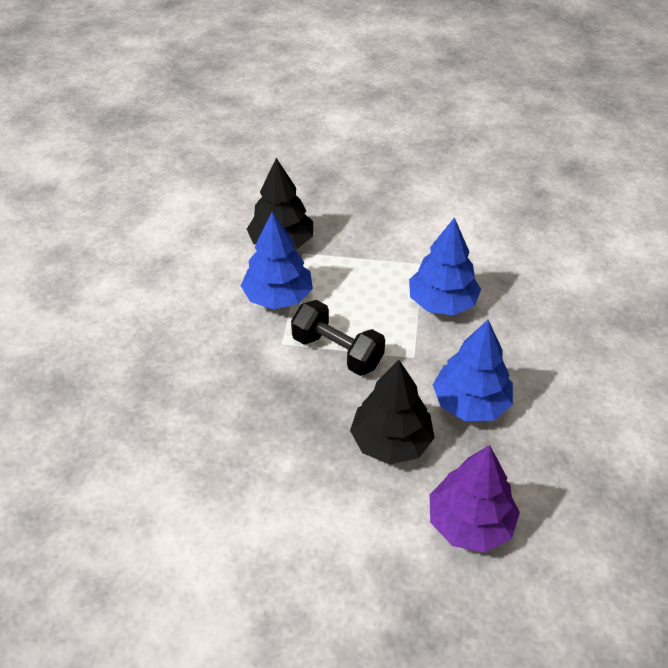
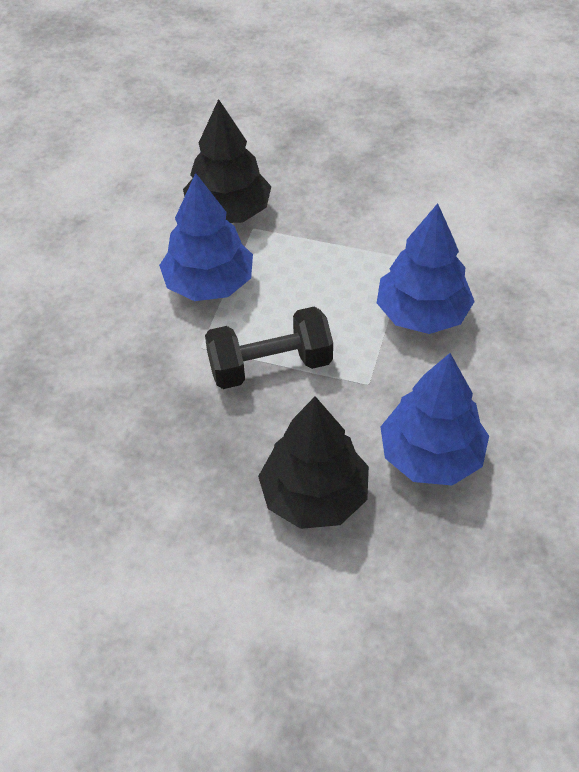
camera: 10 degrees right, 5 degrees up
black dumbbell [291,300,385,376] -> black dumbbell turned 60 degrees counterclockwise [205,307,333,389]
purple tree [429,445,520,553] -> none

